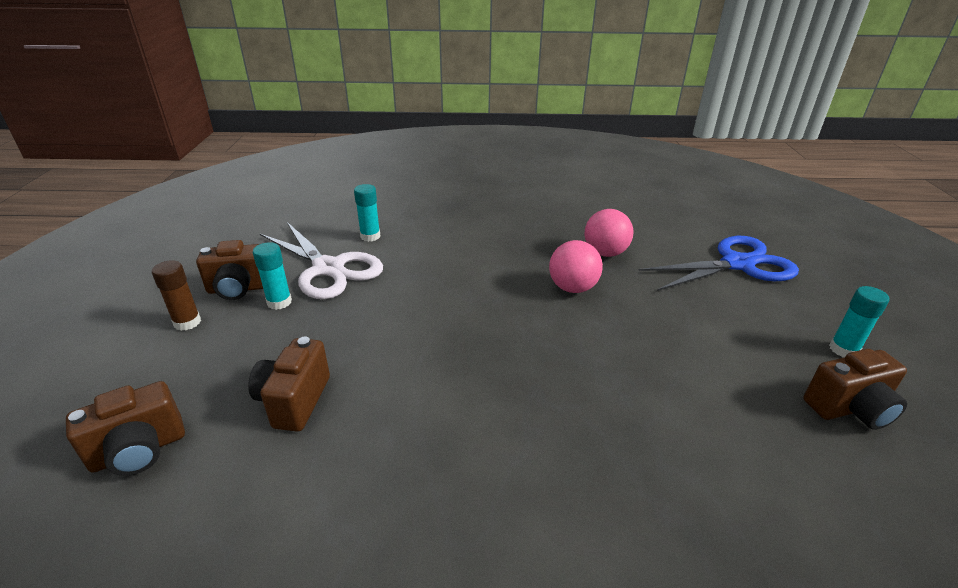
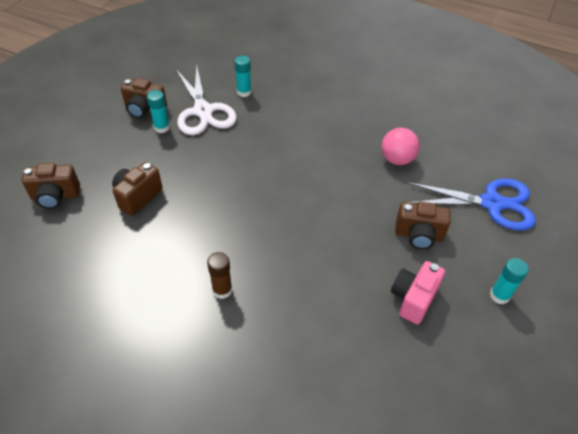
camera: 25 degrees right, 15 degrees up
brown glue stick [152,260,201,331] -> brown glue stick moved to [207,252,232,299]
pink ball [549,240,603,293] -> none
brown camera [803,349,907,430] -> brown camera moved to [395,202,451,250]
none -> pink camera [391,261,445,325]

